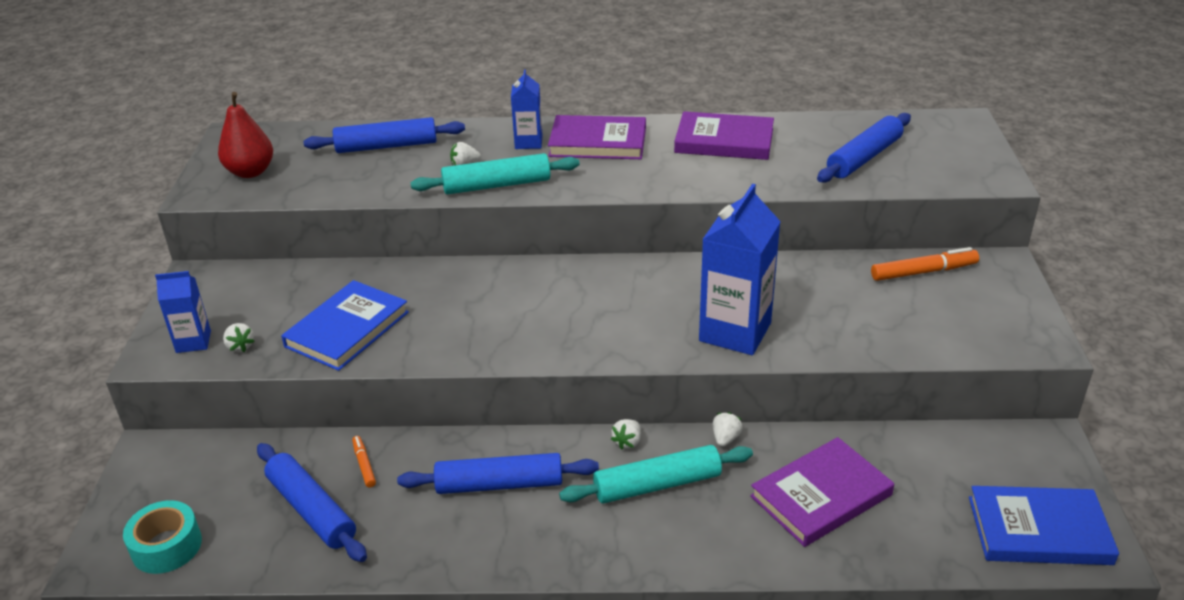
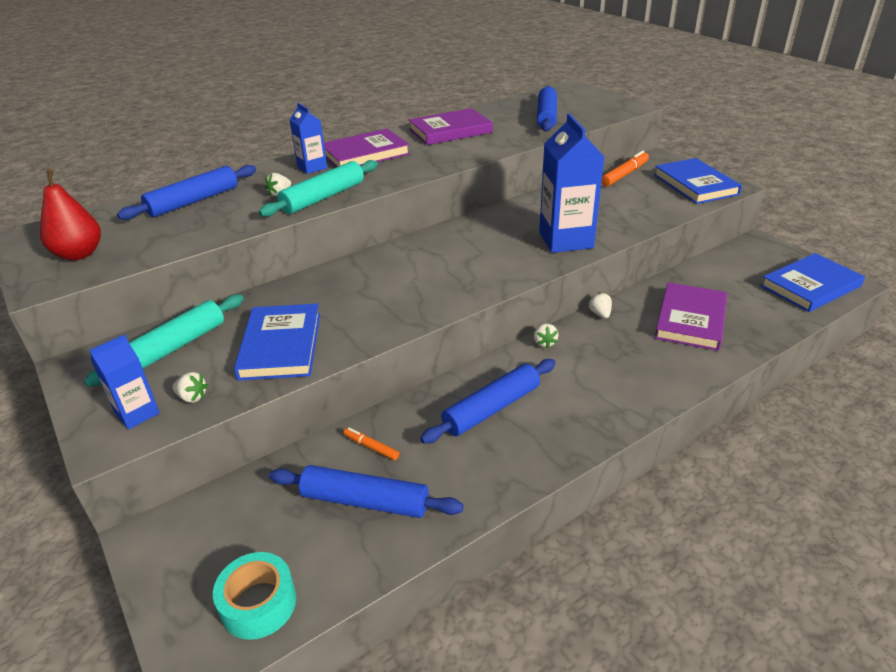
camera: 35 degrees left, 0 degrees up
turquoise rolling pin [559,445,753,504] -> turquoise rolling pin moved to [84,294,244,387]
none -> blue book [654,158,742,204]

